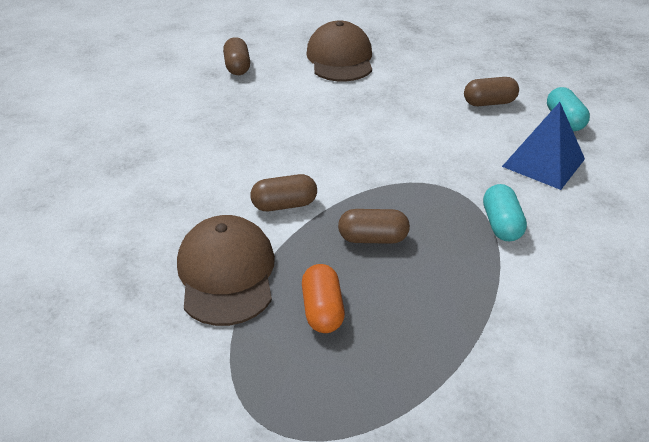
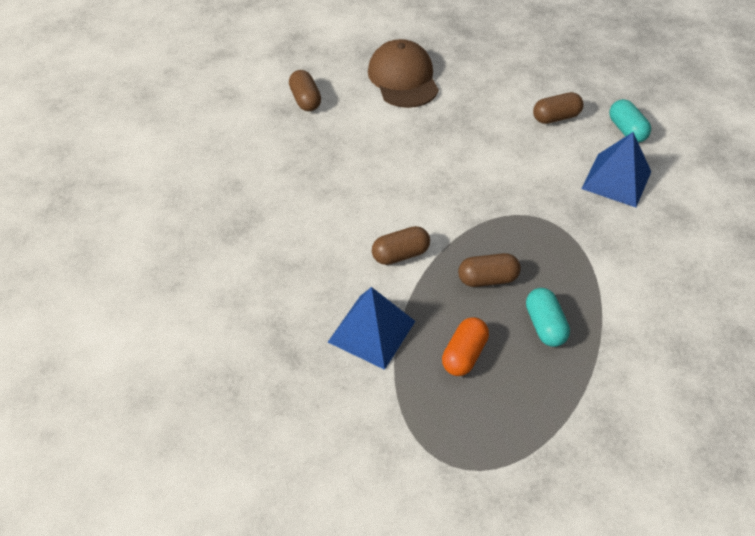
camera: 10 degrees left, 10 degrees up
brown cap [177,215,275,326] -> blue pyramid [328,287,415,370]
orange capsule [302,264,345,333] -> orange capsule turned 45 degrees clockwise [442,317,489,376]
turquoise capsule [483,184,527,241] -> turquoise capsule moved to [526,288,570,347]

